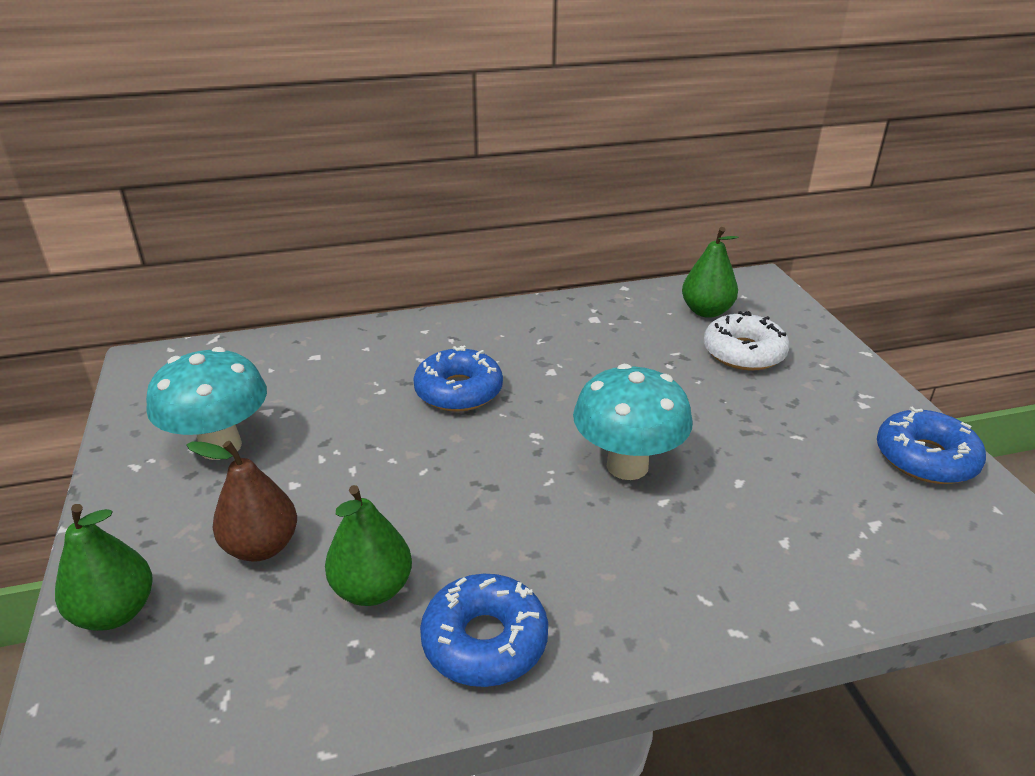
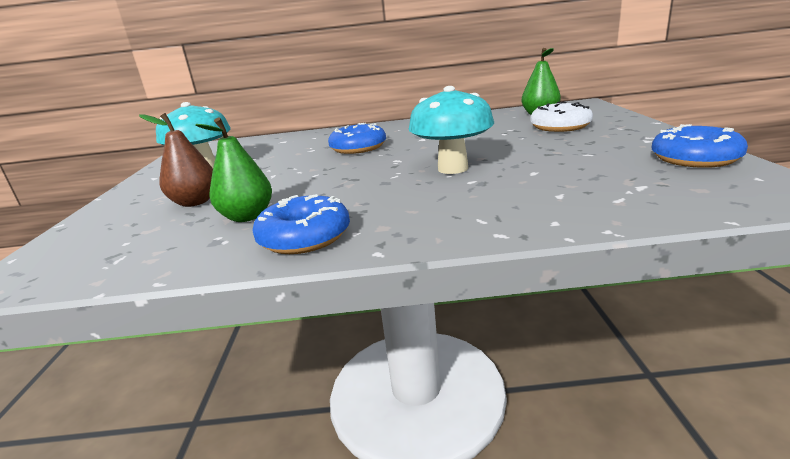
camera: 15 degrees right, 10 degrees down
green pear [55,504,153,631] -> none

